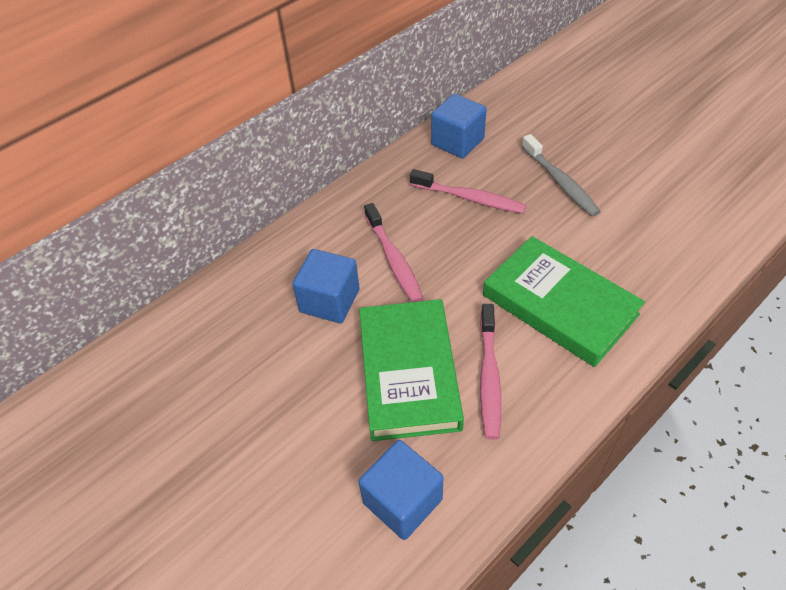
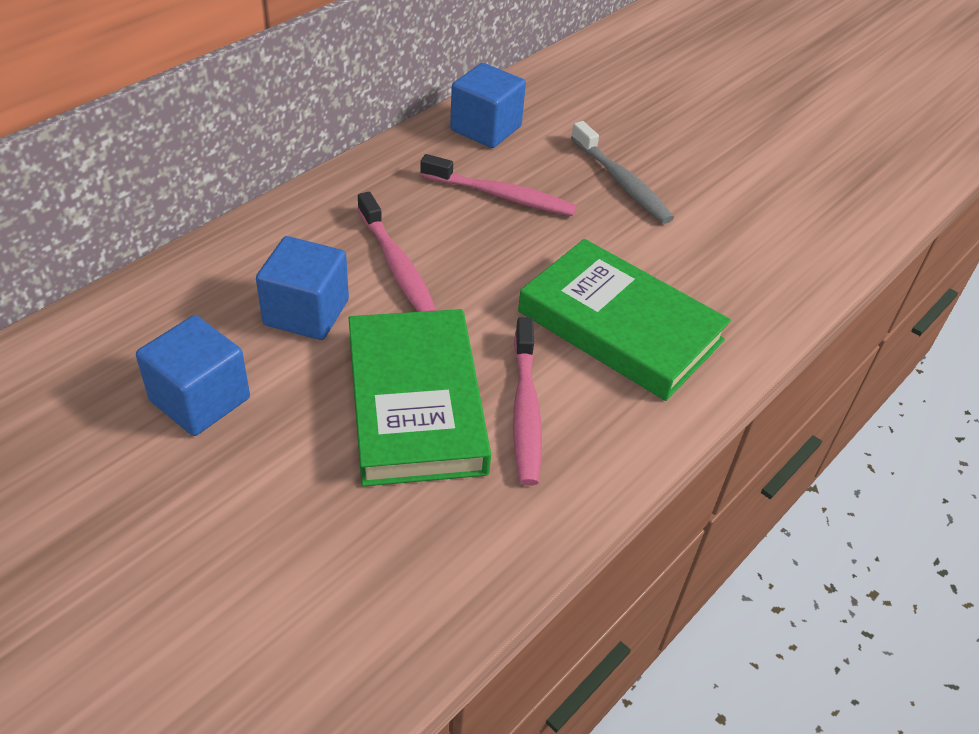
camera: 10 degrees left, 5 degrees down
blue cube [358,440,443,540] -> blue cube moved to [136,315,250,436]

